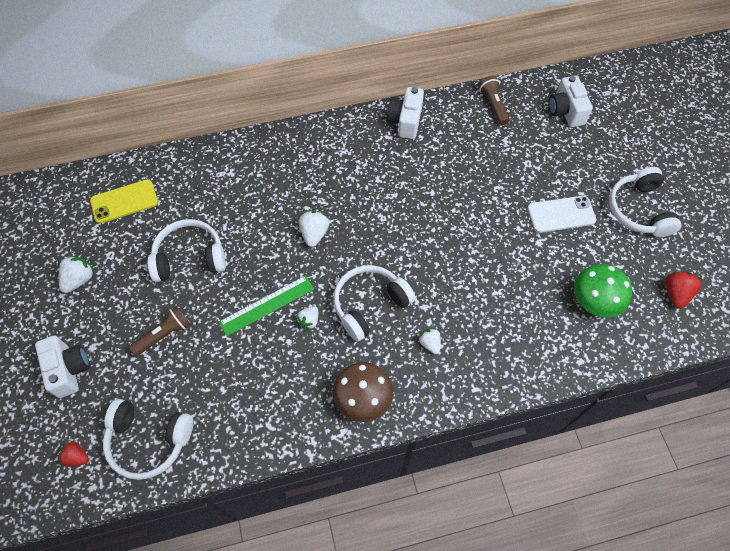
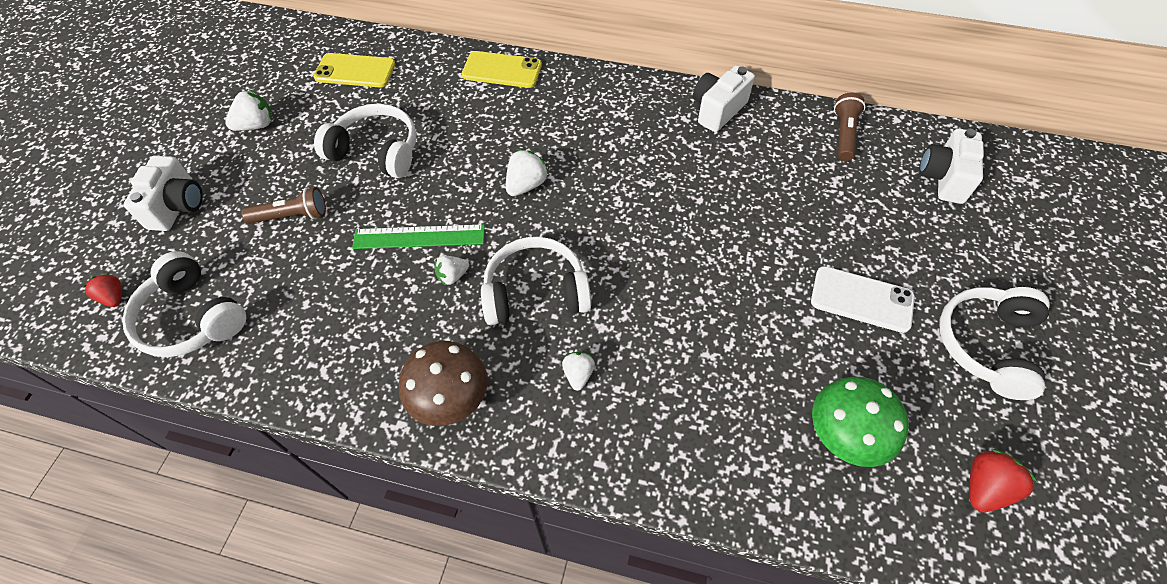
camera: 30 degrees right, 5 degrees down
none -> yellow phone [462,51,542,88]

